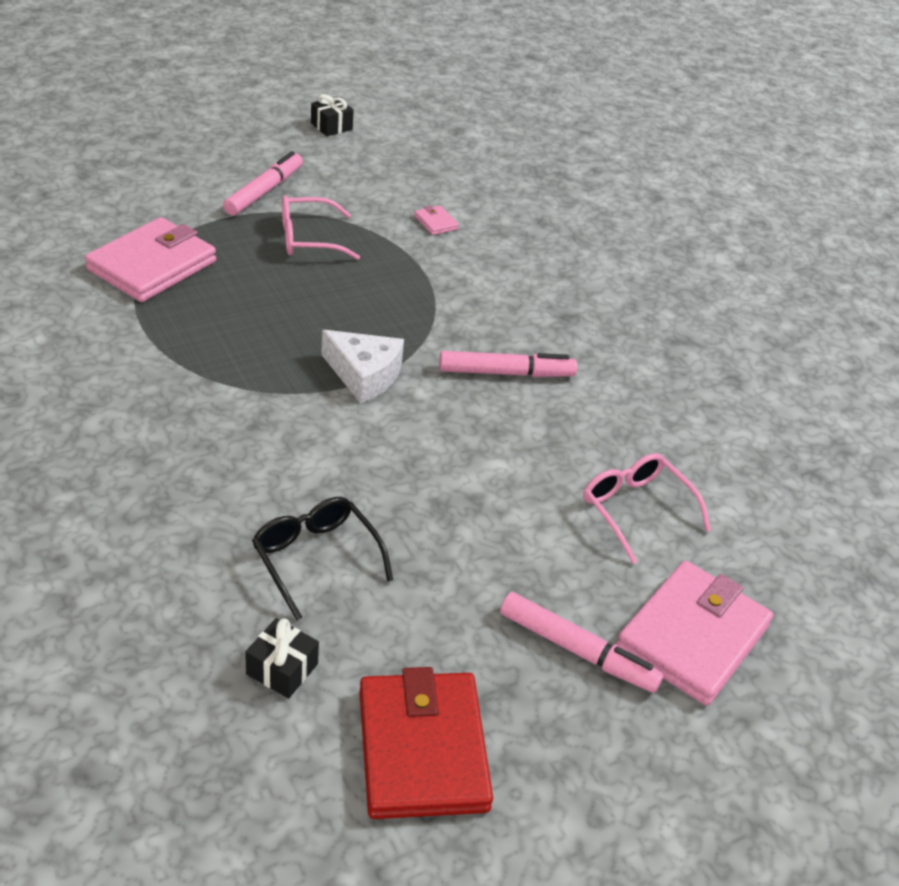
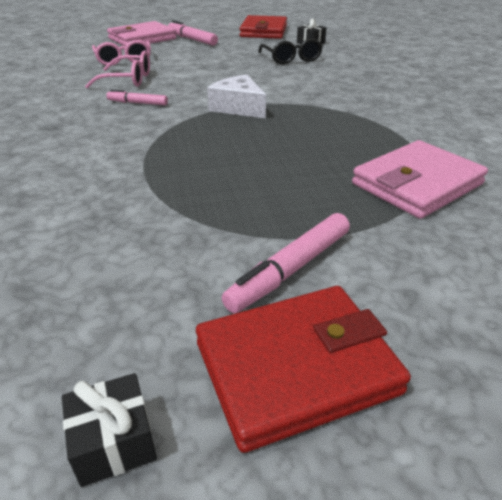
camera: 160 degrees left, 5 degrees down
pink glasses [282,195,360,260] -> pink glasses moved to [85,50,150,89]
pink wallet [414,205,459,235] -> none
pink marker [439,351,577,377] -> pink marker [106,89,168,105], size x0.64
none -> red wallet [196,286,411,453]

